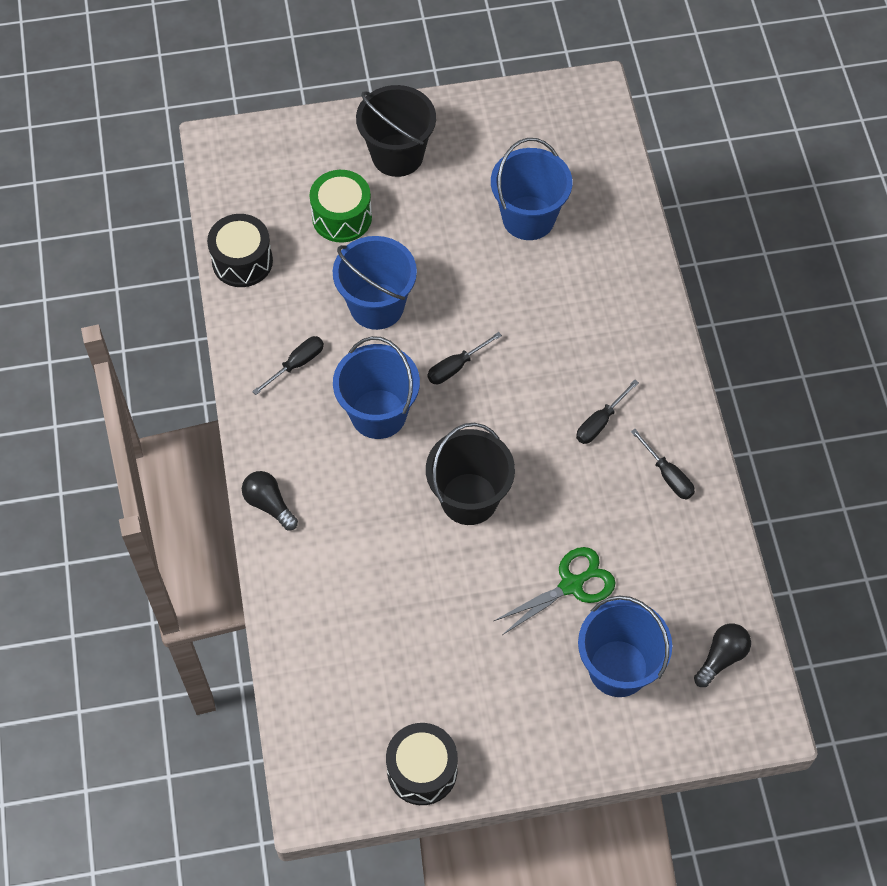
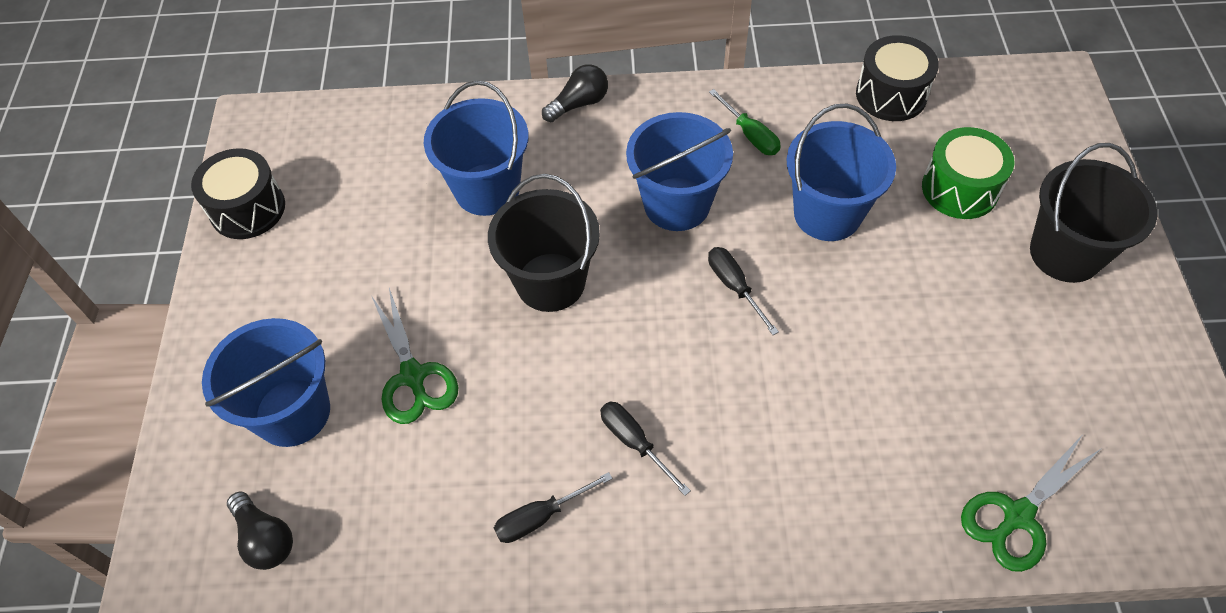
camera: 100 degrees right, 5 degrees down
black screwdriver [252,336,324,395] -> green screwdriver [709,89,781,155]
blue bucket [491,138,572,240] -> blue bucket moved to [424,80,528,216]
none -> green scissors [961,434,1102,572]

